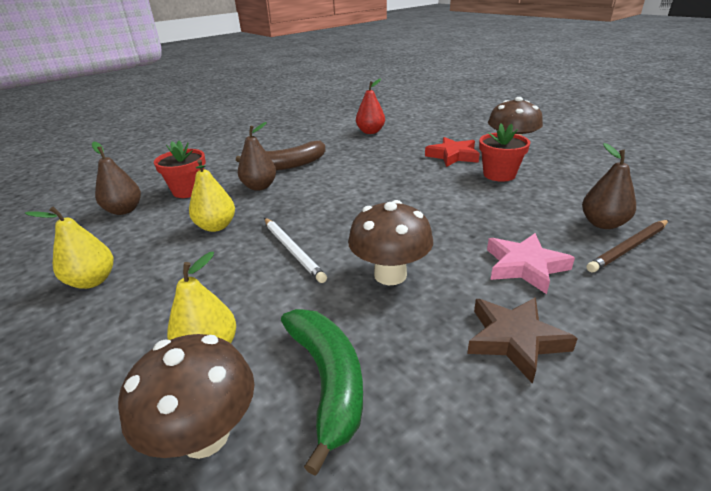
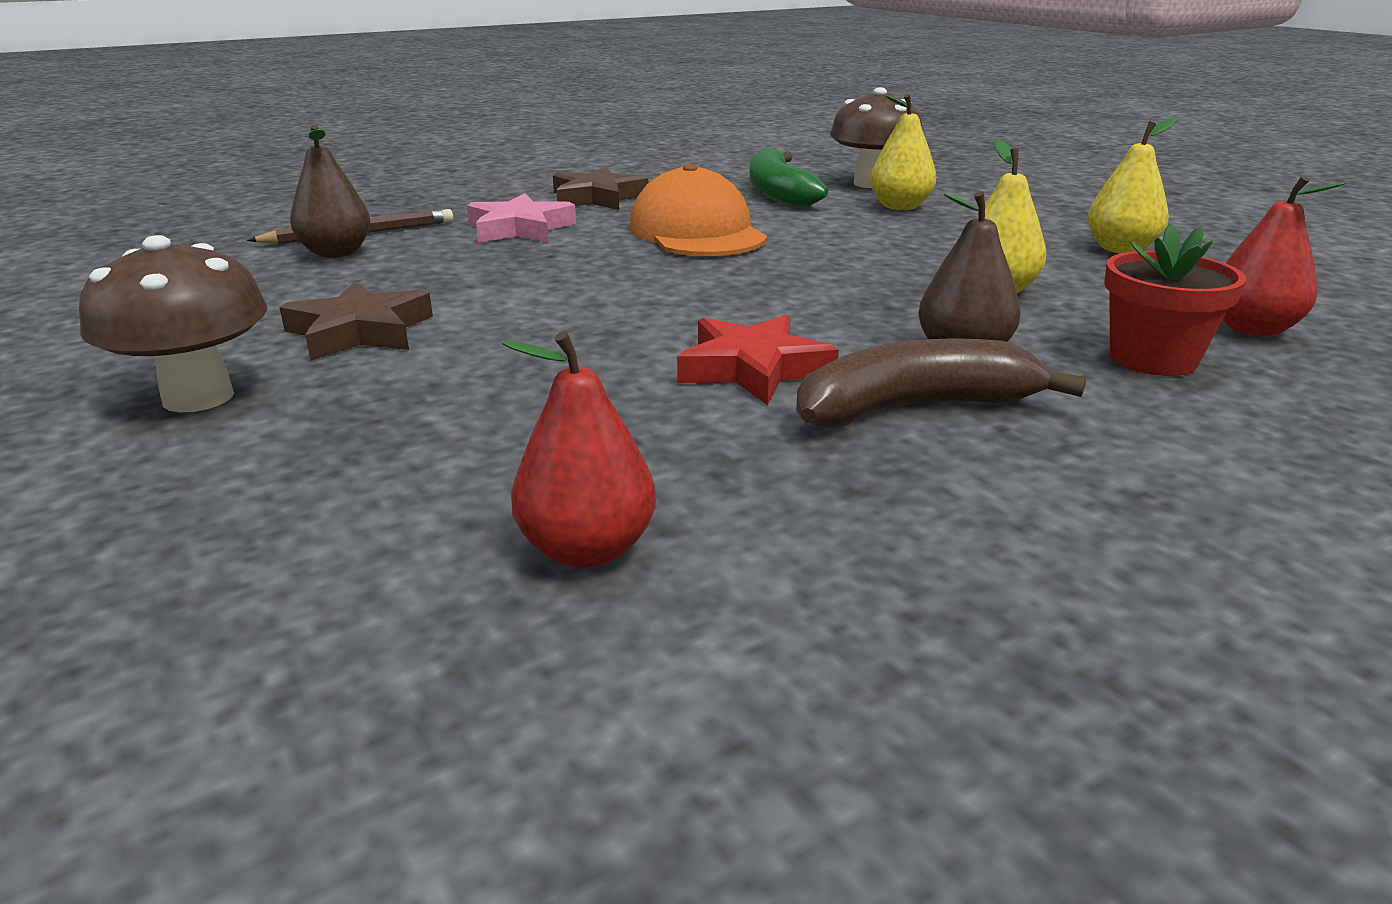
camera: 175 degrees left, 5 degrees down
brown pear [92,142,141,215] -> red pear [1223,176,1347,337]
white pencil [264,218,327,283] -> none
brown mushroom [348,200,433,285] -> orange cap [629,164,767,256]
red star [425,137,480,167] -> red star moved to [677,315,839,405]
red flower pot [479,123,530,182] -> brown star [279,281,433,361]

